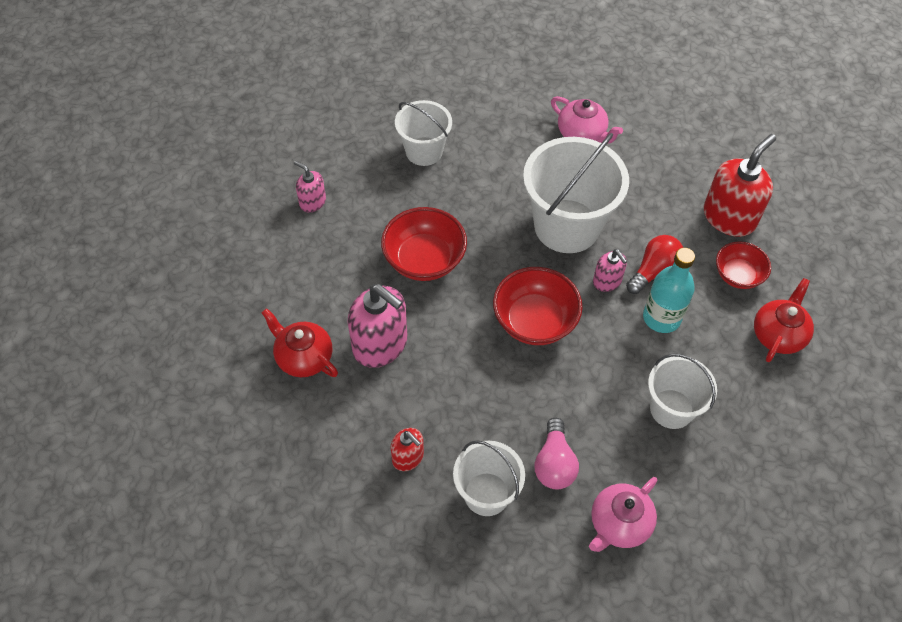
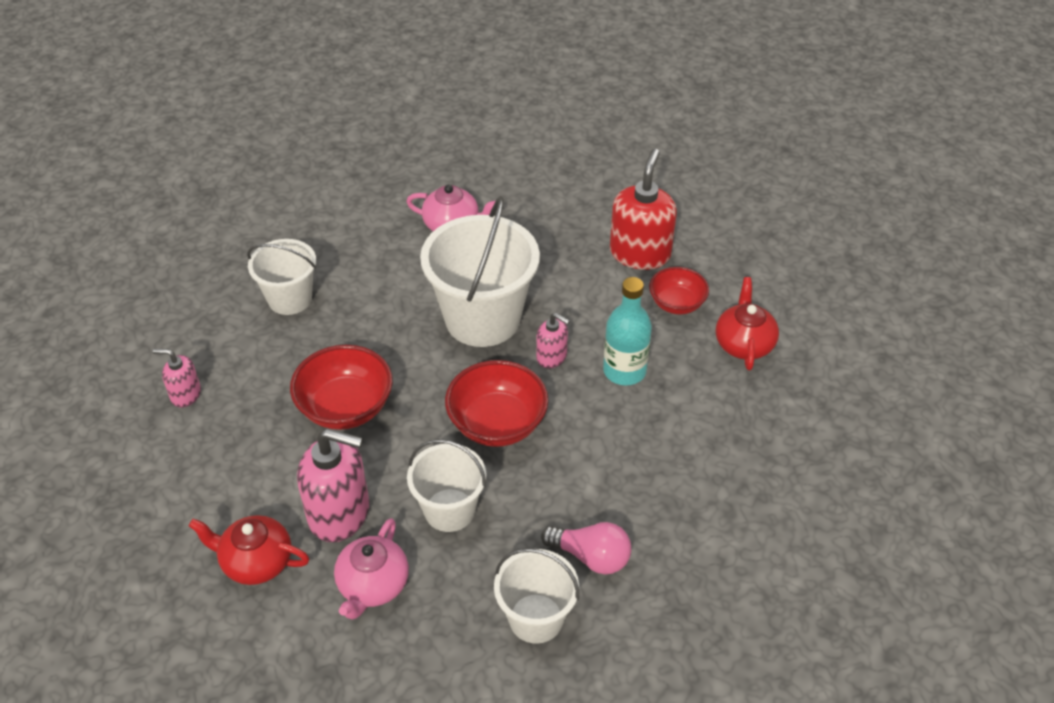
camera: 25 degrees left, 10 degrees down
red soap dispenser [390,428,424,471] -> none
pink light bulb [534,418,579,489] -> pink light bulb turned 45 degrees counterclockwise [541,522,631,575]
pink teapot [589,477,657,552] -> pink teapot moved to [334,518,409,620]
red light bulb [626,235,683,294] -> none
white bucket [648,354,717,429] -> white bucket moved to [407,439,486,532]

